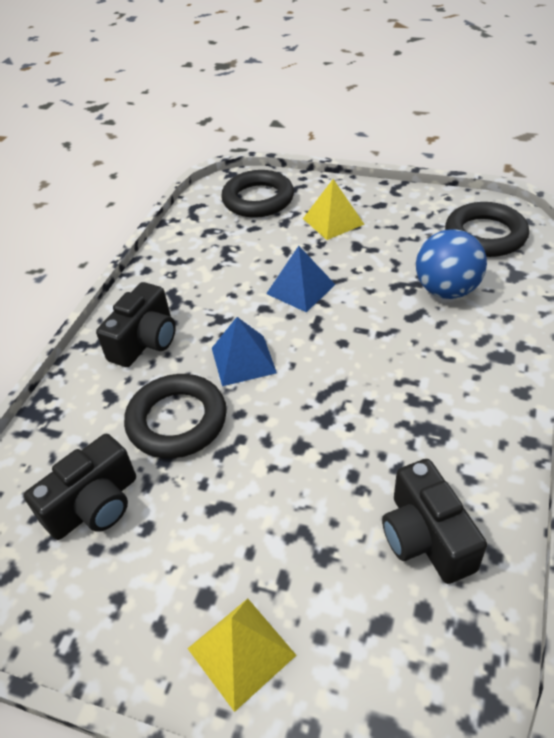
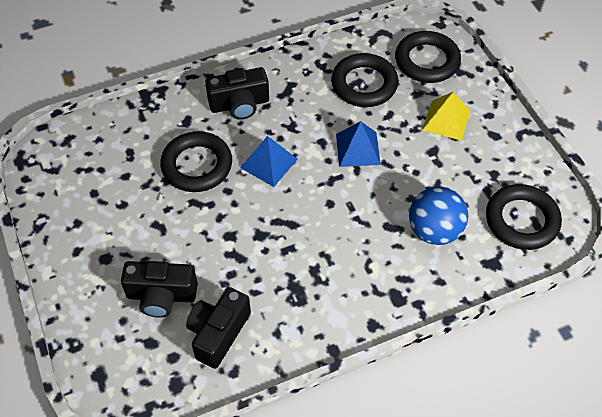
camera: 45 degrees right, 10 degrees up
black camera [24,434,136,540] -> black camera moved to [121,261,198,317]
yellow pyramid [187,599,297,712] -> none
none -> black ring [331,53,398,107]

